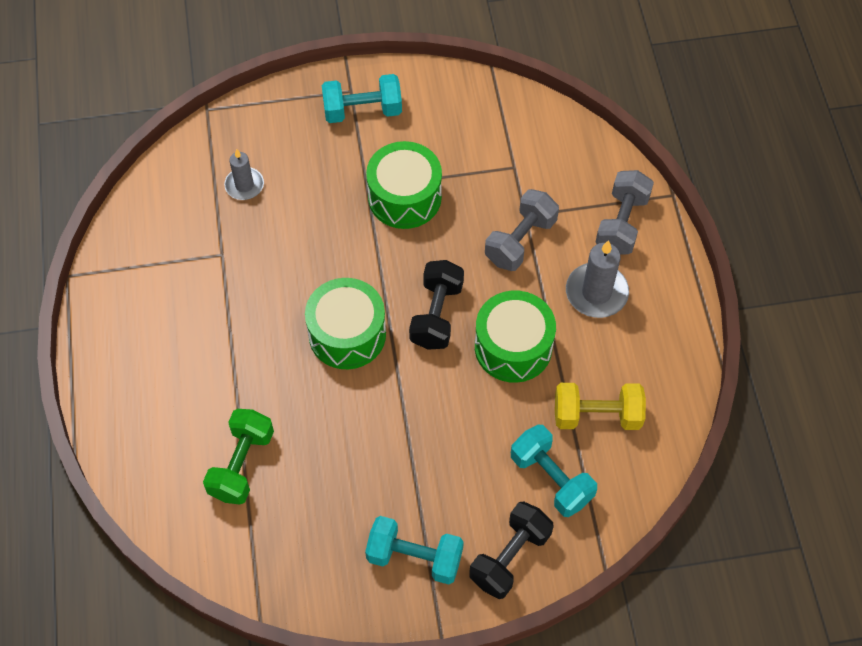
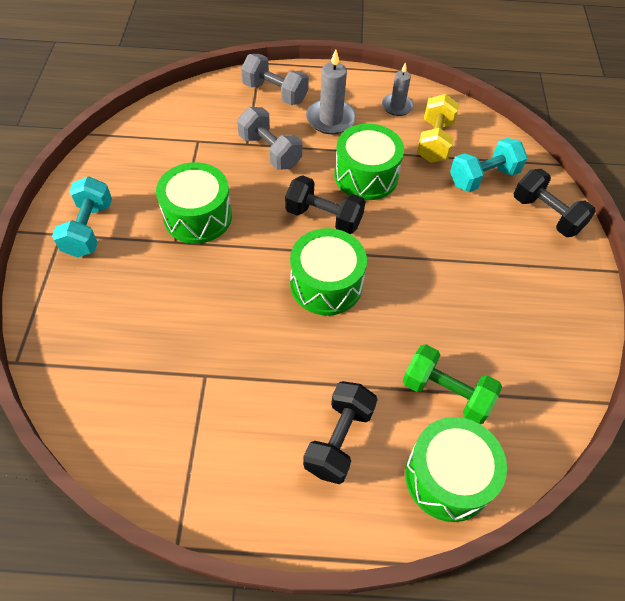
camera: 80 degrees left, 5 degrees down
grey candle [224,149,264,200] -> grey candle moved to [382,62,414,116]
turquoise dumbbell [365,516,464,585] -> none
none -> black dumbbell [303,381,378,484]
none -> green drum [405,417,507,522]

